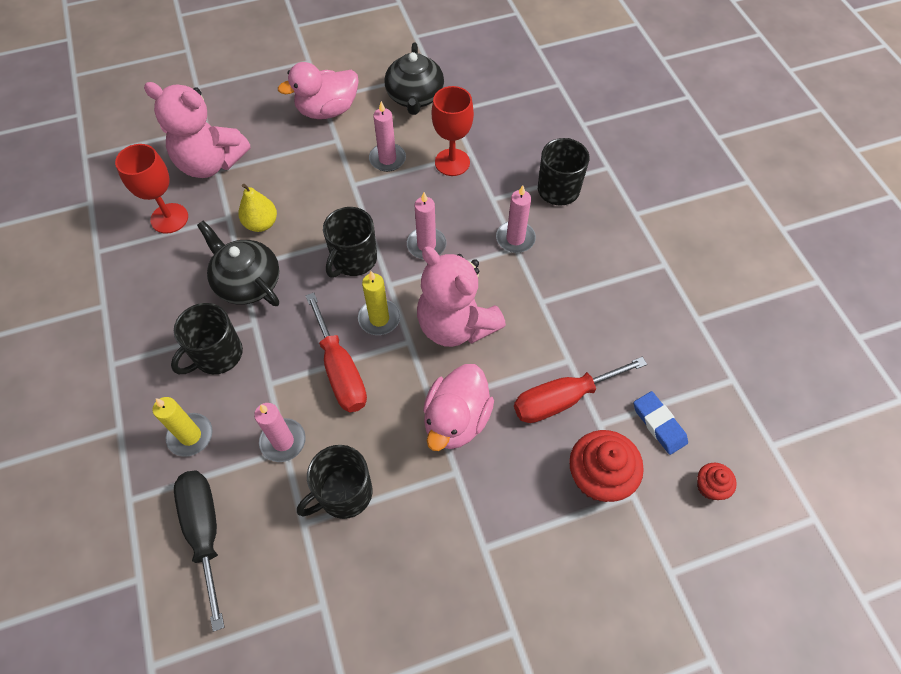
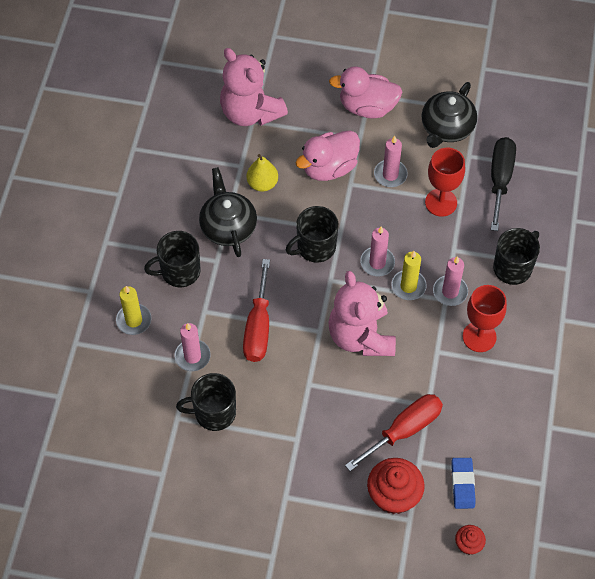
camera: 30 degrees right, 0 degrees up
red goblet [115,144,188,234] -> red goblet moved to [463,285,507,352]
black screwdriver [174,470,225,632] -> black screwdriver moved to [491,137,516,231]
yellow candle [358,271,400,335] -> yellow candle moved to [391,251,427,300]
pink duck [423,364,494,451] -> pink duck moved to [296,130,360,181]
red screwdriver [514,357,647,423] -> red screwdriver turned 135 degrees clockwise [345,394,443,471]

